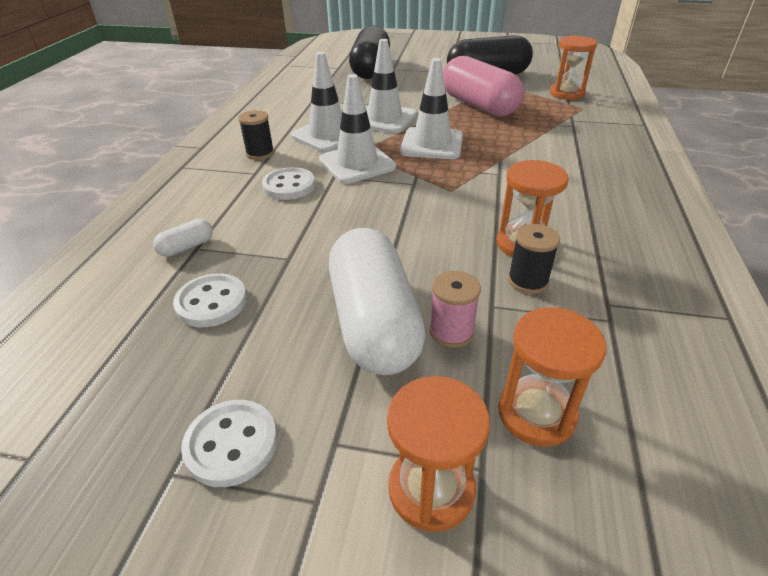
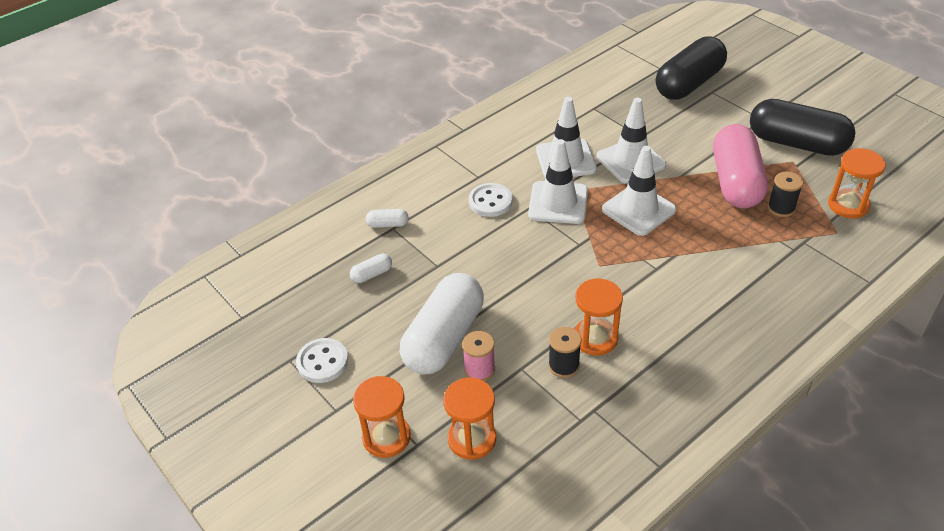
camera: 40 degrees right, 5 degrees up
white button [173,273,247,327] -> white capsule [350,254,392,283]
black spool [238,110,274,160] -> black spool moved to [768,172,803,217]

